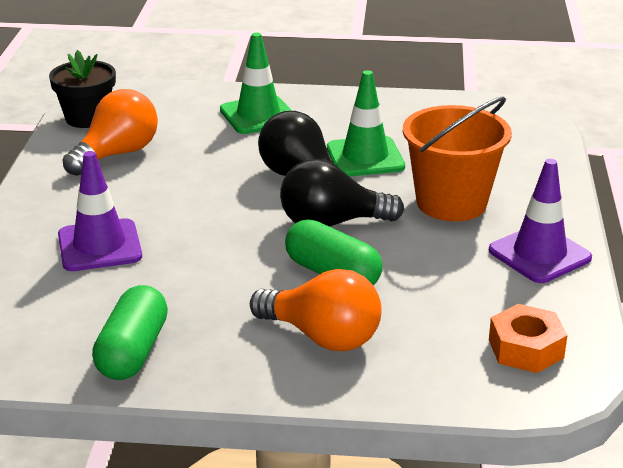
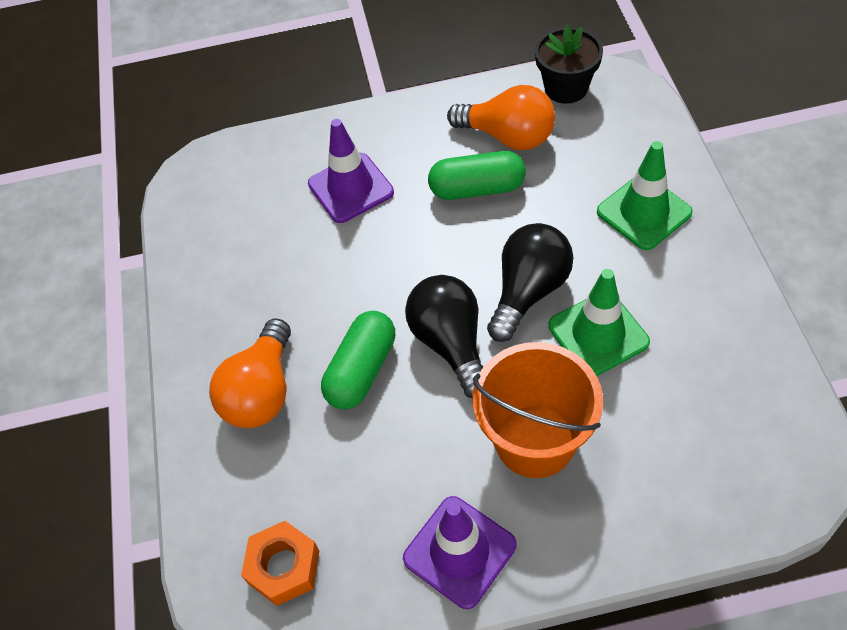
camera: 80 degrees right, 25 degrees up
green capsule [92,285,168,380] -> green capsule moved to [428,151,526,200]

